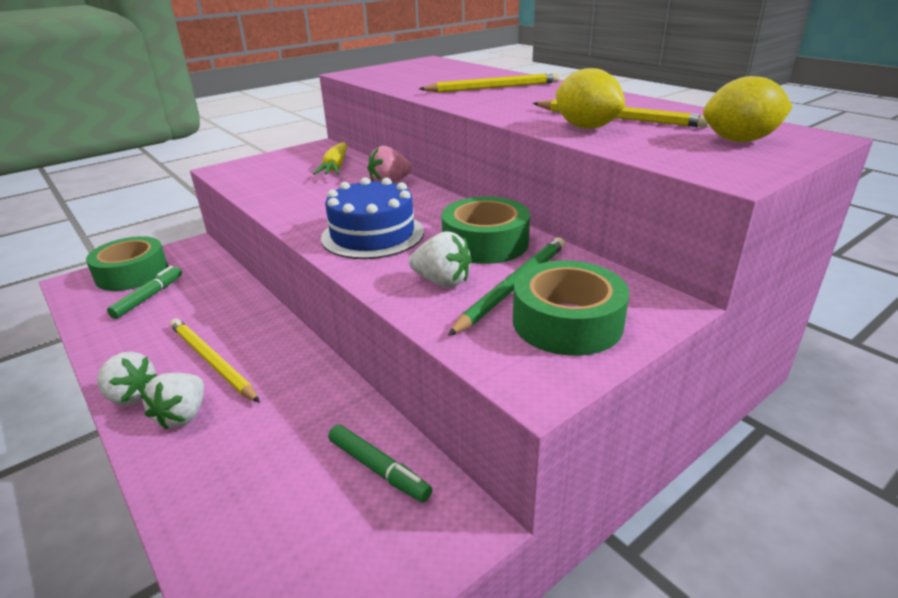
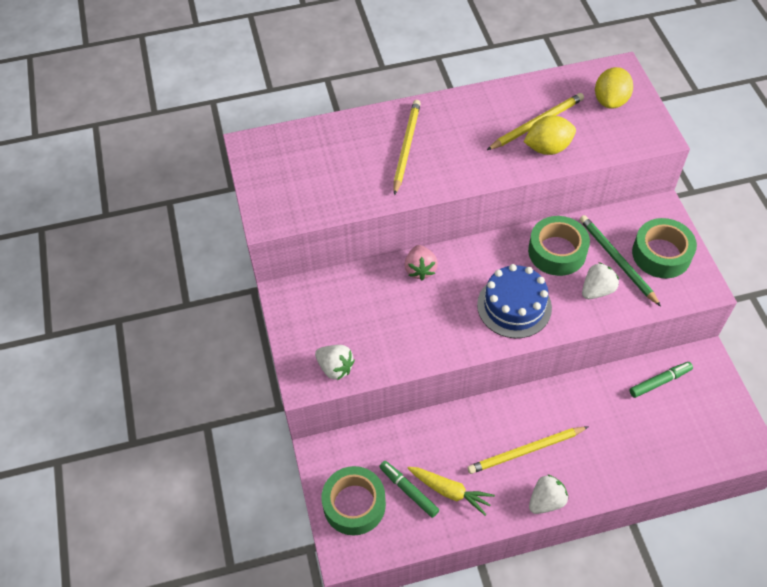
camera: 65 degrees left, 25 degrees up
white strawberry [141,373,204,430] -> white strawberry moved to [315,345,355,380]
yellow carrot [313,143,347,175] -> yellow carrot moved to [407,467,495,516]

